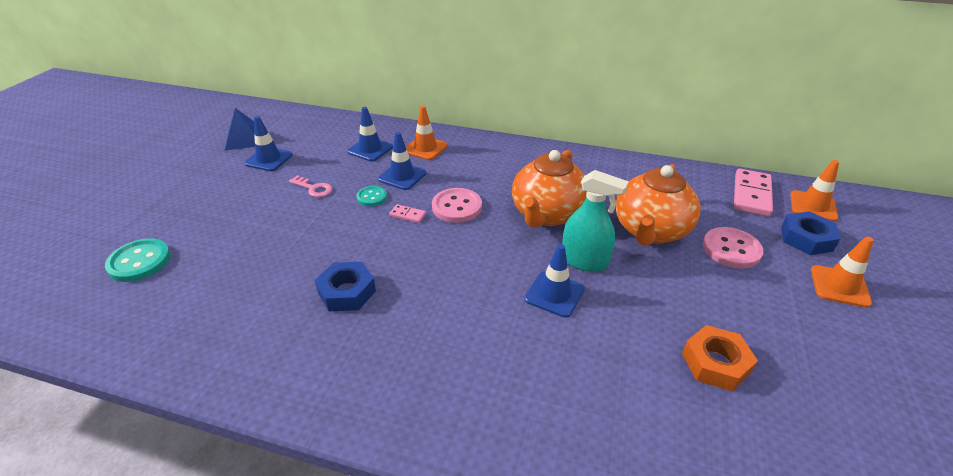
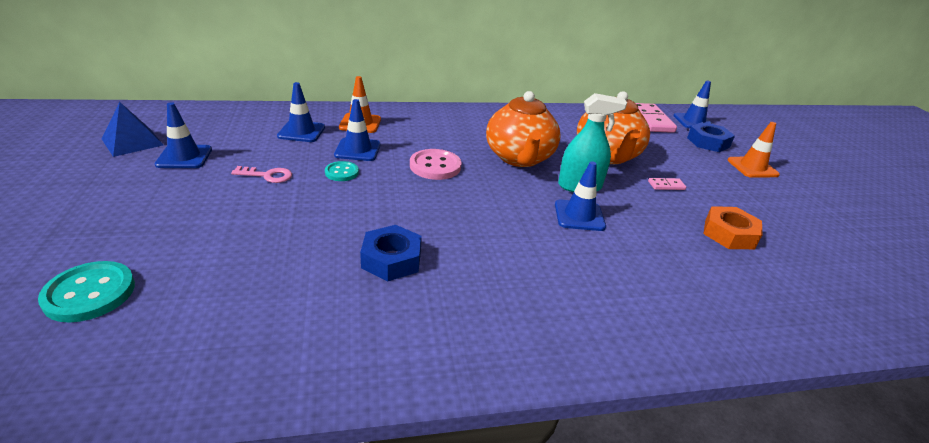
camera: 30 degrees left, 5 degrees down
pink domino [389,204,426,223] -> pink domino moved to [648,178,686,190]
pink button [703,227,763,269] -> none
orange traffic cone [790,160,839,222] -> blue traffic cone [673,81,713,128]

